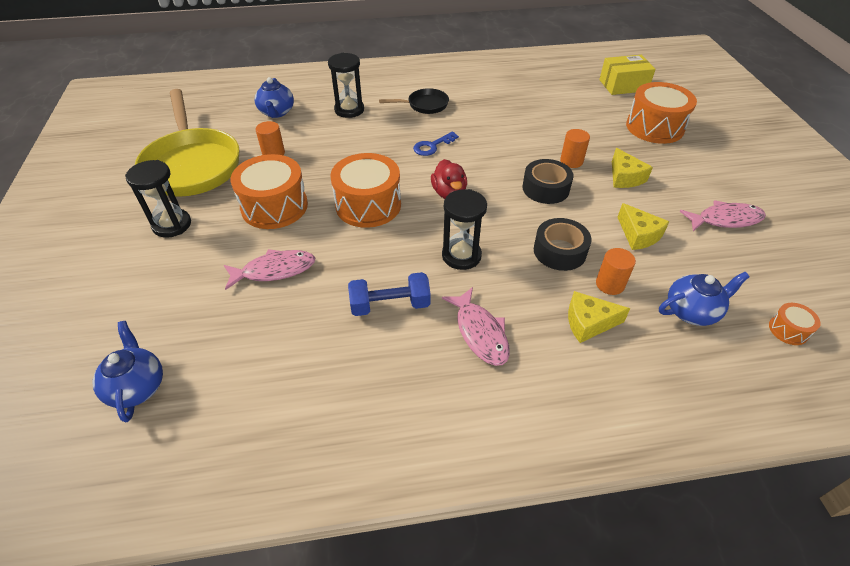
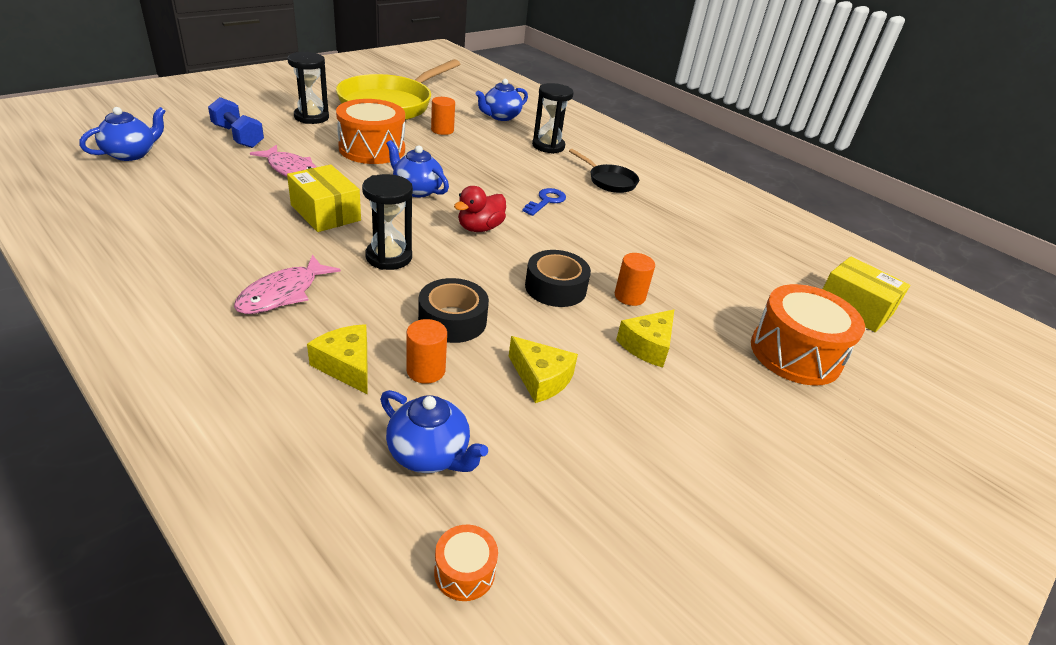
camera: 50 degrees right, 10 degrees down
orange drum [330,153,401,228] -> blue teapot [386,140,449,197]
blue dumbbell [348,272,431,316] -> blue dumbbell moved to [208,97,264,148]
blue key [413,131,459,156] -> blue key turned 105 degrees clockwise [522,188,566,216]
yellow cheese [617,203,669,250] -> yellow cheese turned 75 degrees counterclockwise [509,336,578,403]
pink fish [680,200,766,231] -> none
none -> yellow box [287,165,361,232]

